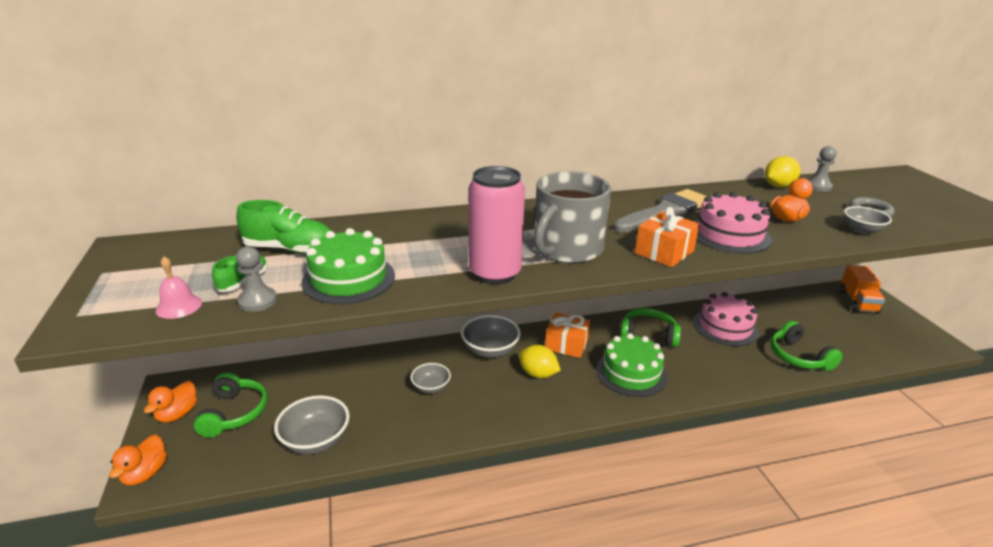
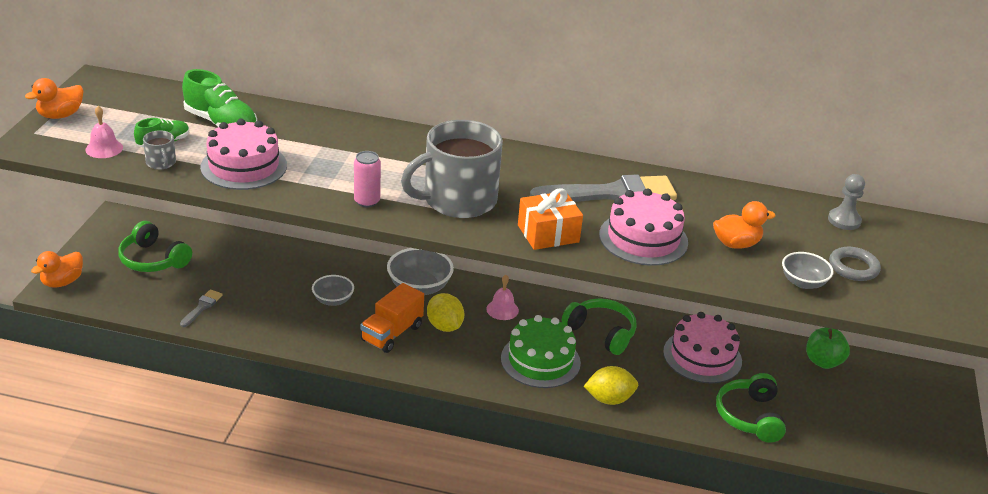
camera: 25 degrees right, 5 degrees up
orange duck [144,381,197,423] -> orange duck moved to [25,78,83,119]
green headphones [194,372,268,438] -> green headphones turned 105 degrees clockwise [118,221,192,272]
grey pawn [236,246,277,312] -> grey mug [143,130,176,170]
grey bowl [274,395,350,454] -> grey brush [180,290,223,327]
green cake [301,228,395,304] -> pink cake [200,119,287,190]
pink can [468,166,525,284] -> pink can [354,151,381,207], size x0.51
orange gift [545,312,590,358] -> pink bell [486,275,519,320]
yellow lemon [765,156,801,188] -> yellow lemon moved to [584,366,638,405]
orange truck [840,265,885,314] -> orange truck moved to [361,283,424,353]
none -> green apple [806,327,850,369]

